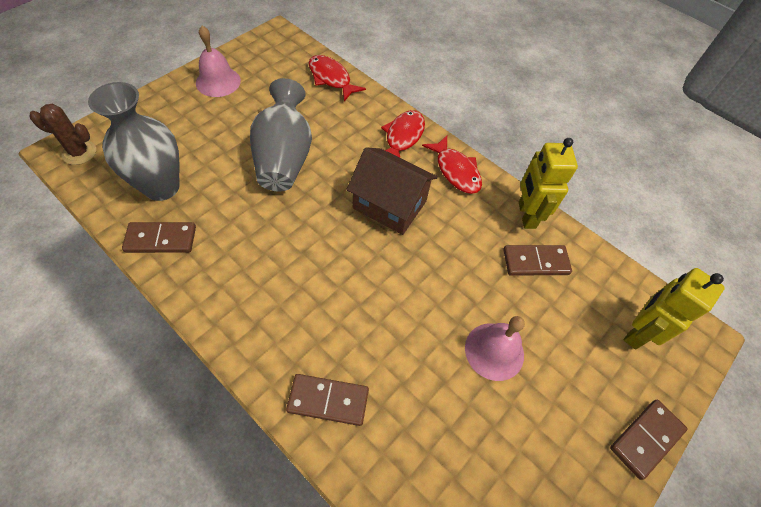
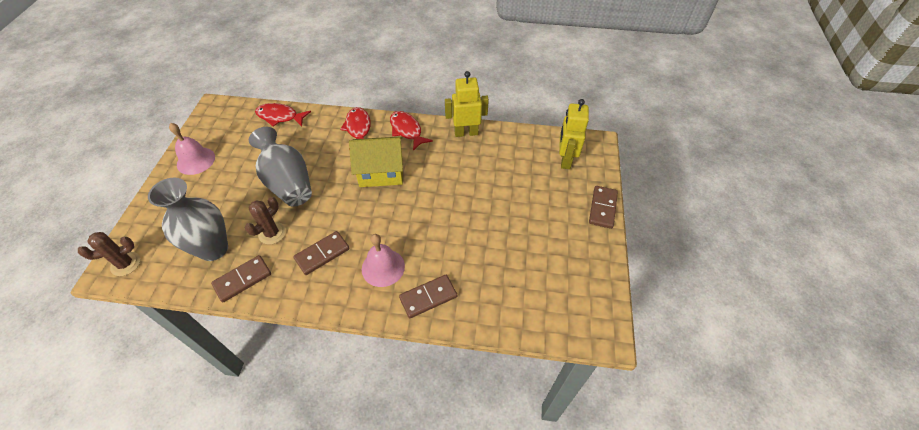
camera: 30 degrees left, 5 degrees down
brown house [346,148,438,235] -> yellow house [349,136,403,187]
red fish [422,136,482,194] -> red fish turned 150 degrees counterclockwise [390,111,433,151]
pink bell [465,316,525,381] -> pink bell moved to [362,234,405,287]
brown domino [503,245,572,276] -> brown domino moved to [293,231,349,275]
yellow robot [519,138,578,229] -> yellow robot turned 120 degrees clockwise [445,71,489,137]
none -> brown cactus [245,197,286,245]

